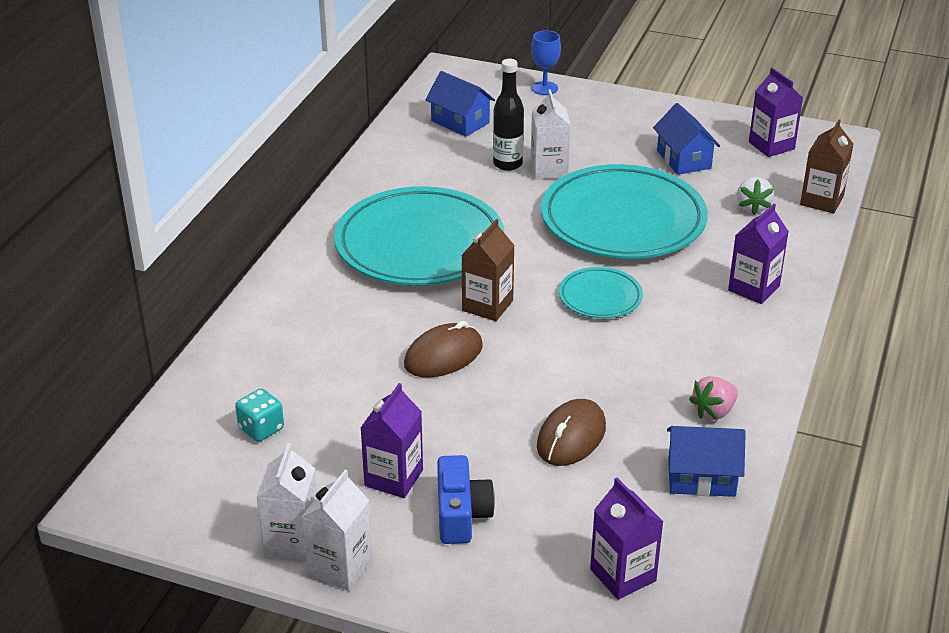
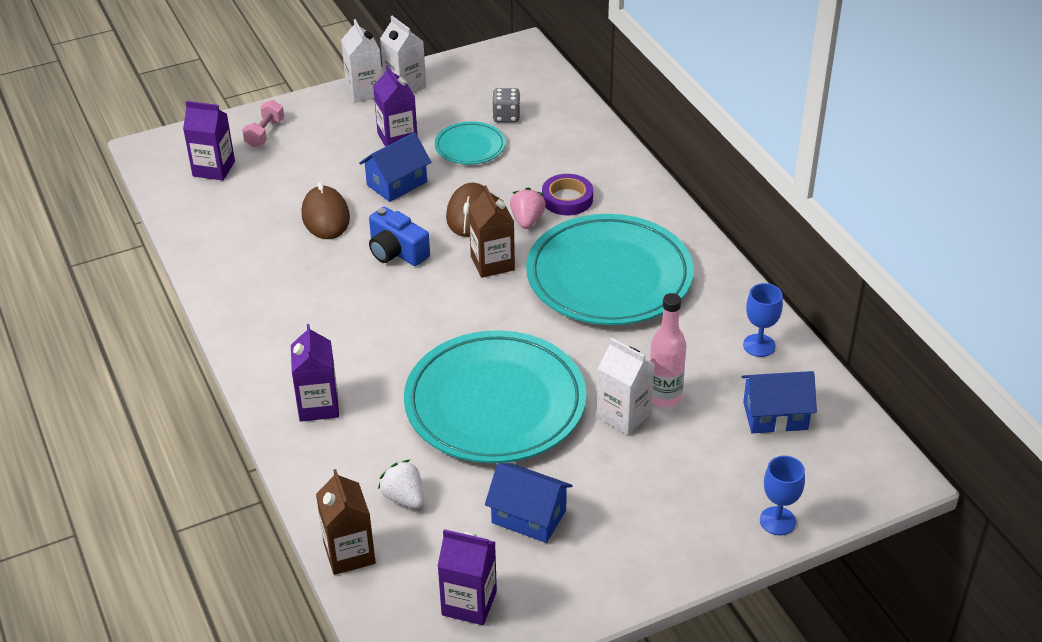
camera: 135 degrees right, 5 degrees up
turquoise dice [235,388,284,442] -> grey dice [492,88,521,122]
blue camera [437,455,495,544] -> blue camera moved to [369,207,430,266]
black bottle [493,59,524,171] -> pink bottle [650,293,686,407]
turquoise plate [559,267,643,318] -> turquoise plate moved to [435,121,506,165]
blue house [667,426,746,497] -> blue house moved to [359,132,431,202]
pink strawberry [689,376,738,420] -> pink strawberry moved to [510,188,546,229]
none -> pink dumbbell [242,100,284,147]
none -> purple tape [542,174,593,215]
none -> blue goblet [743,283,783,357]

